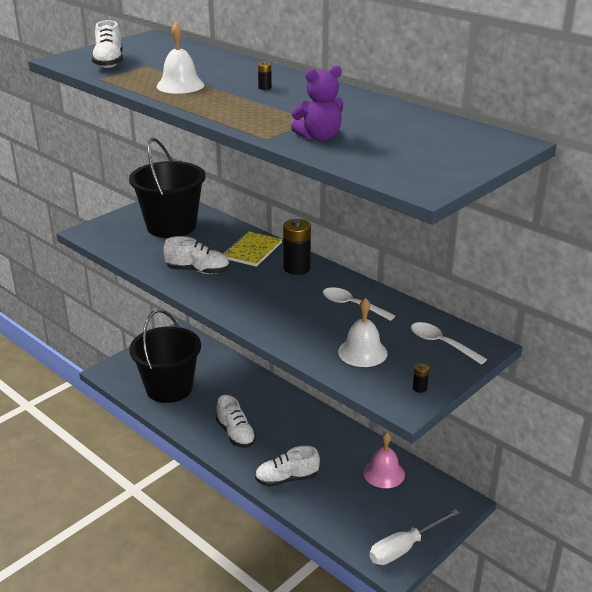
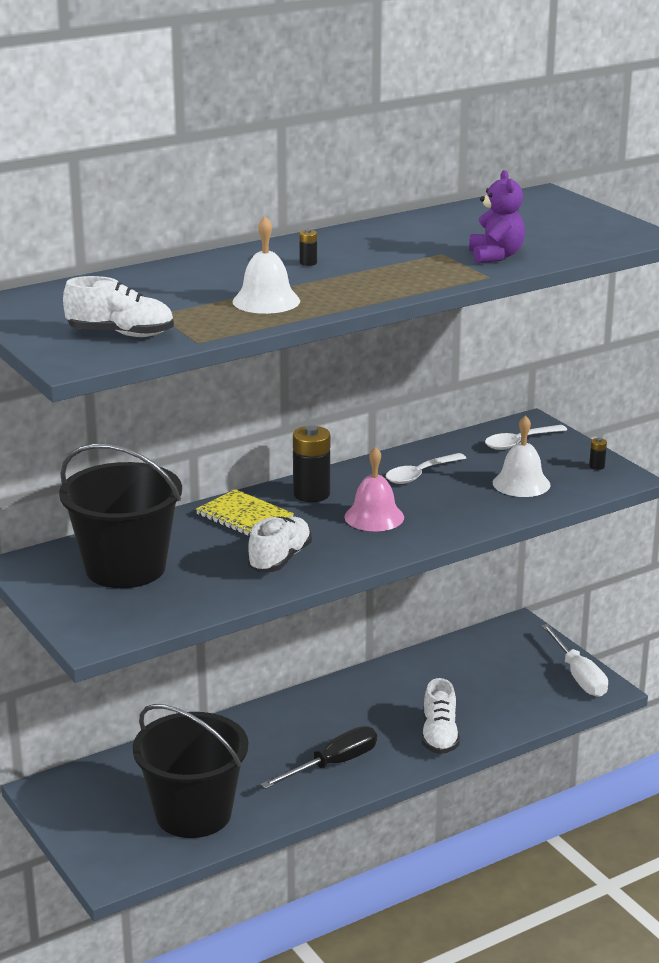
camera: 75 degrees left, 5 degrees down
white shoe [216,395,256,448] -> black screwdriver [261,726,377,789]
pink bell [363,432,405,488] -> pink bell moved to [345,447,404,531]

